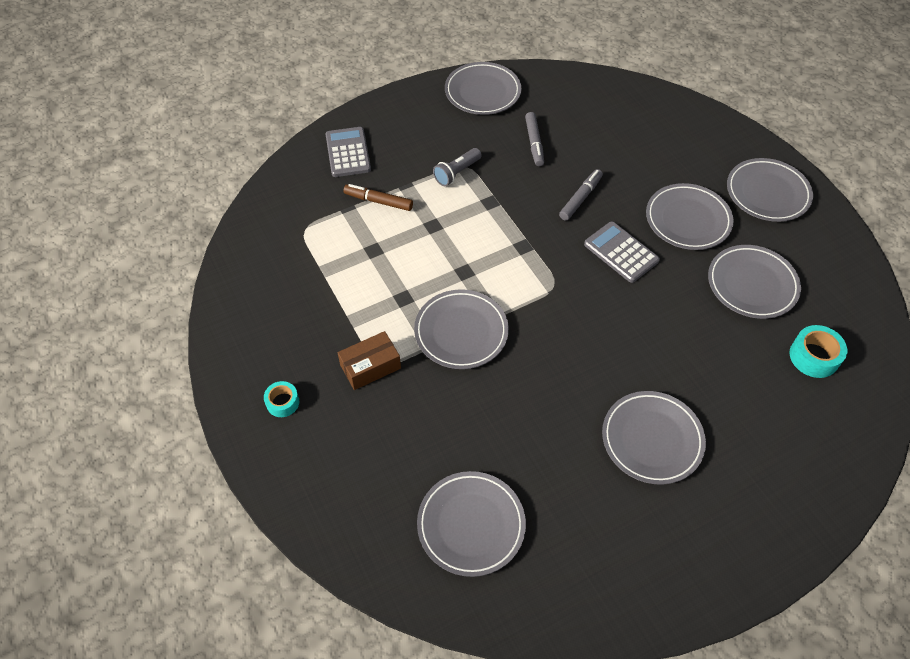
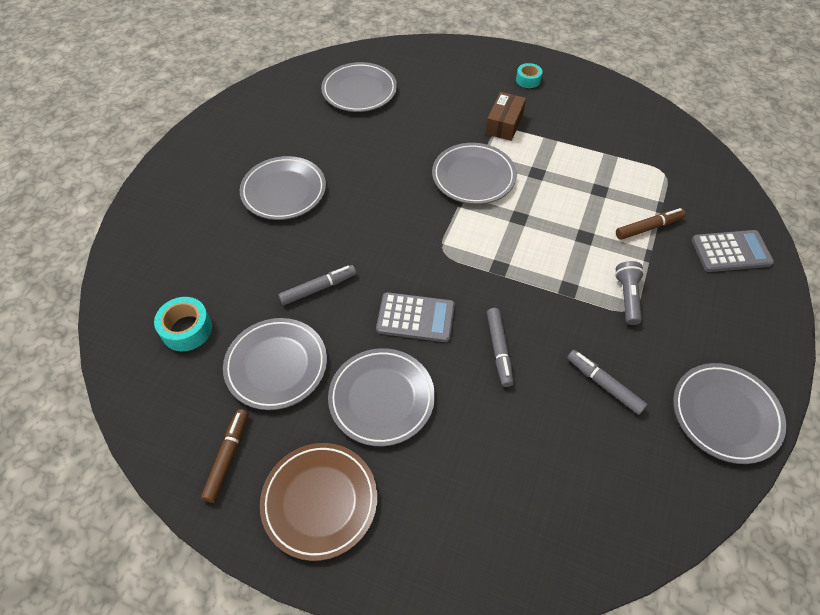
camera: 140 degrees right, 0 degrees up
grey calculator [326,127,371,177] -> grey calculator turned 45 degrees counterclockwise [692,230,774,272]
grey plate [727,158,813,222] -> brown plate [260,443,377,561]
none -> brown marker [201,409,249,503]
none -> grey marker [278,265,356,305]

